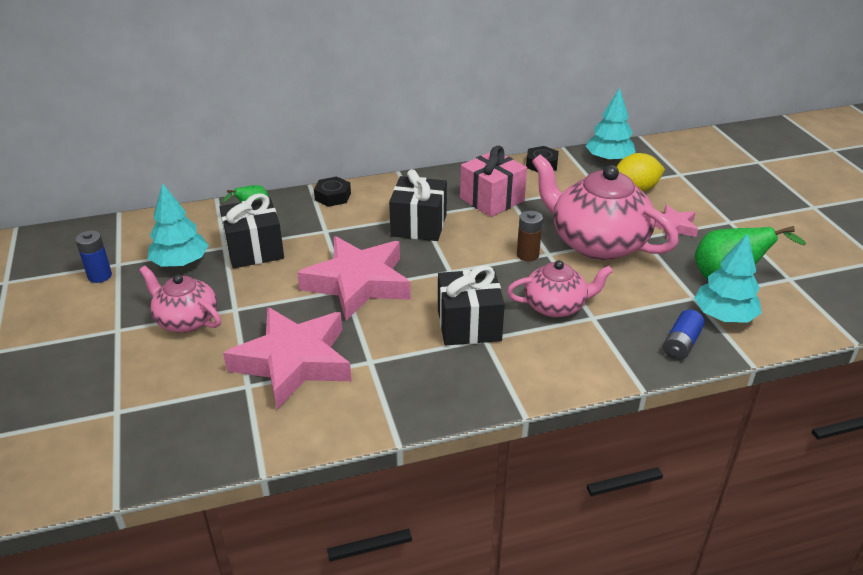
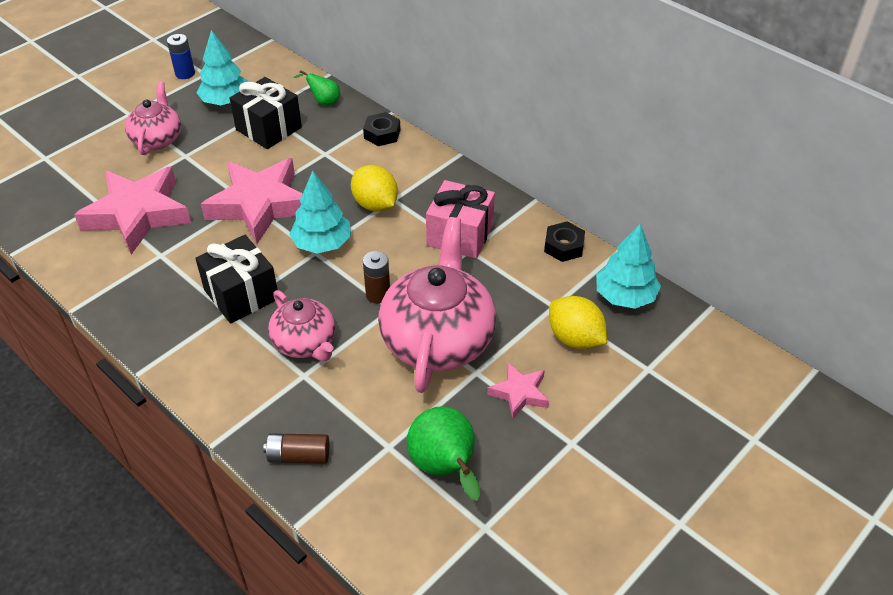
camera: 60 degrees right, 10 degrees up
black gift [389,169,447,241] -> yellow lemon [351,165,398,212]
blue battery [663,309,705,360] -> brown battery [263,433,329,464]
turquoise tree [694,233,762,323] -> turquoise tree moved to [289,171,351,254]

